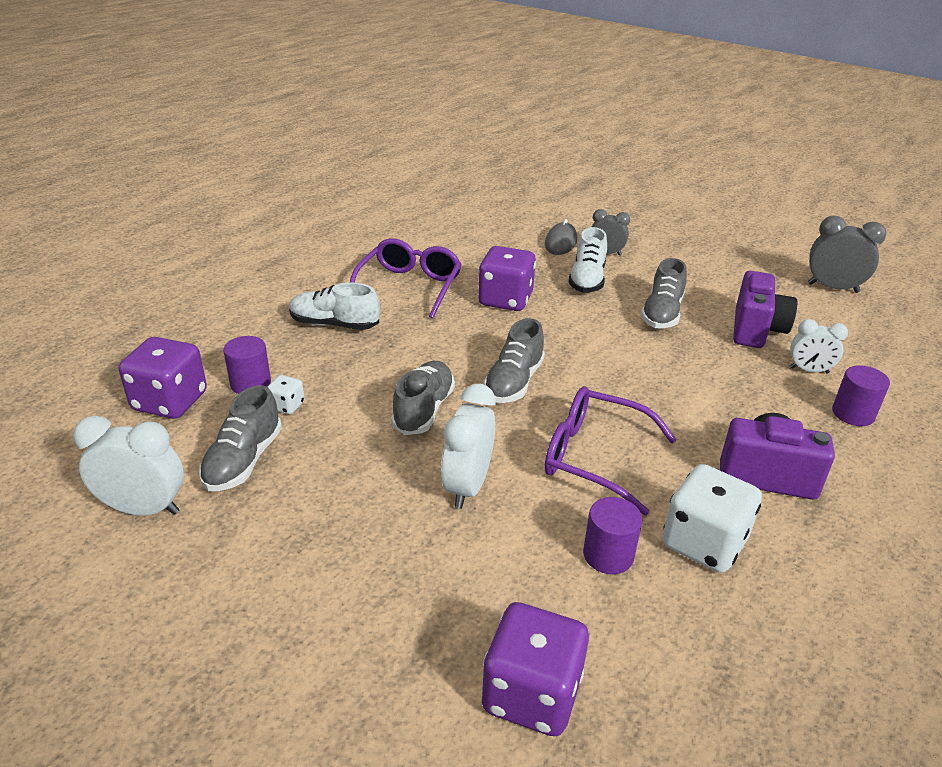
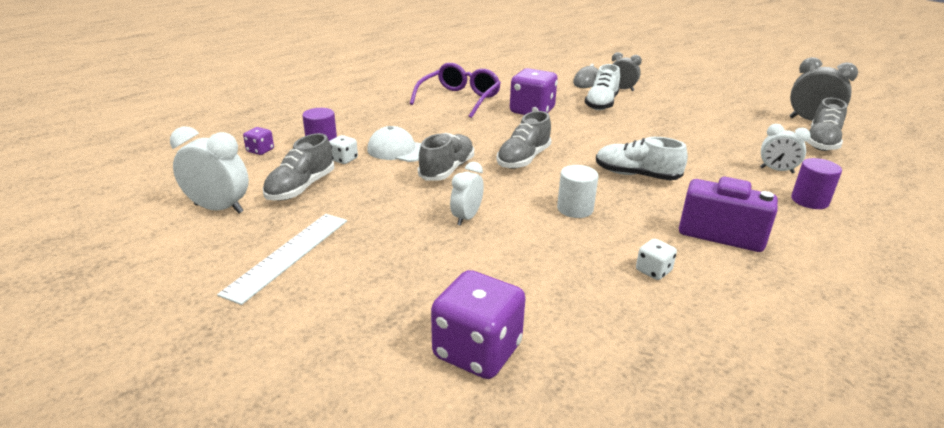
camera: 10 degrees right, 5 degrees down
purple dice [119,337,207,419] -> purple dice [243,127,274,155], size x0.48
white shoe [289,282,380,330] -> white shoe moved to [596,137,688,180]
white clock [441,384,495,509] -> white clock [450,162,484,226], size x0.65
purple glasses [544,386,677,516] -> white cylinder [557,165,598,218]
purple cylinder [583,497,642,574] -> none
grey shoe [641,258,687,329] -> grey shoe moved to [808,98,847,151]
white dice [662,464,762,573] -> white dice [636,239,677,280], size x0.48
purple camera [733,271,797,348] -> none
none -> white ruler [217,214,347,305]
none -> white cap [367,126,421,162]

